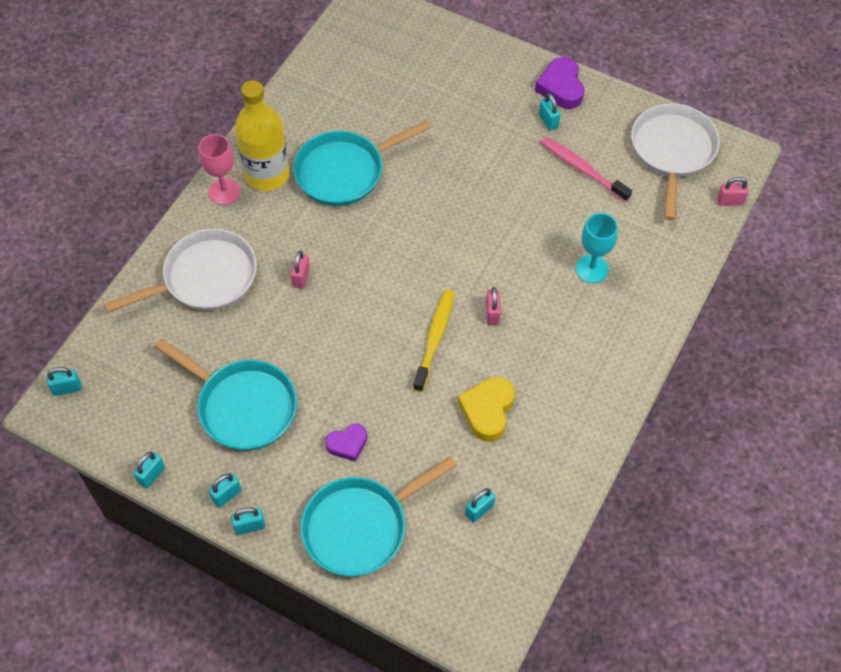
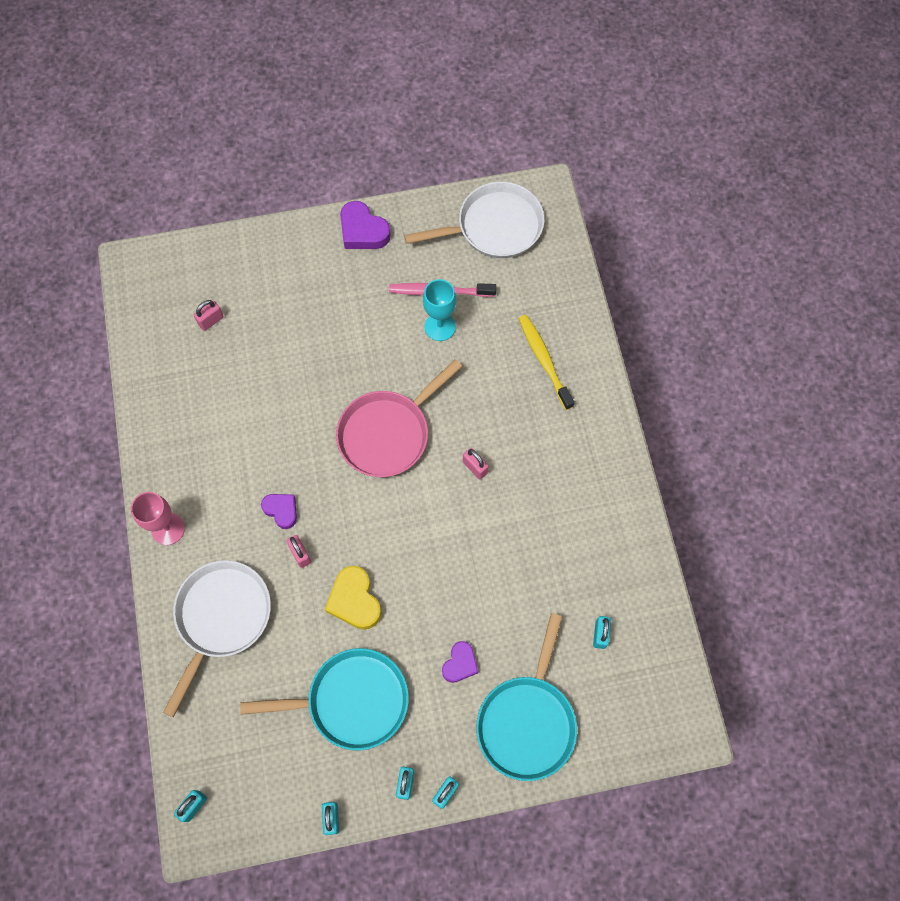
camera: 40 degrees left, 10 degrees up
yellow bottle [235,80,290,191] -> none
turquoise pan [293,120,432,206] -> none
yellow toothbrush [413,290,454,392] -> yellow toothbrush moved to [518,315,574,410]
yellow heart [458,377,515,442] -> yellow heart moved to [325,566,381,630]
turquoise padlock [539,93,560,131] -> none
turquoise goblet [576,213,618,283] -> turquoise goblet moved to [423,279,456,341]
white pan [631,103,720,220] -> white pan turned 105 degrees clockwise [404,182,545,258]
pink padlock [717,177,749,206] -> pink padlock moved to [194,300,224,331]
none -> purple heart [261,494,297,529]
none -> pink pan [336,359,462,477]

